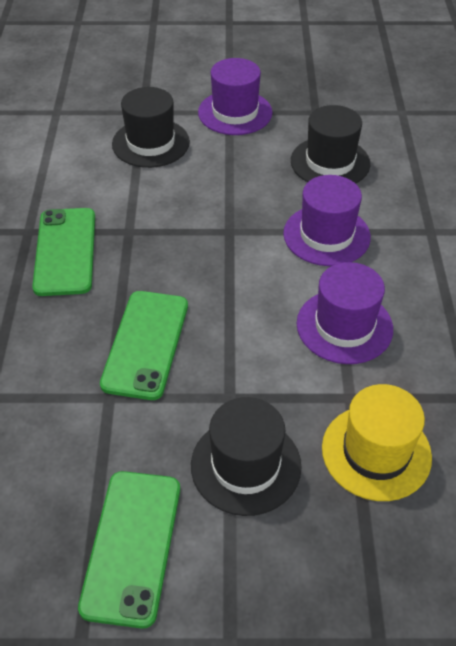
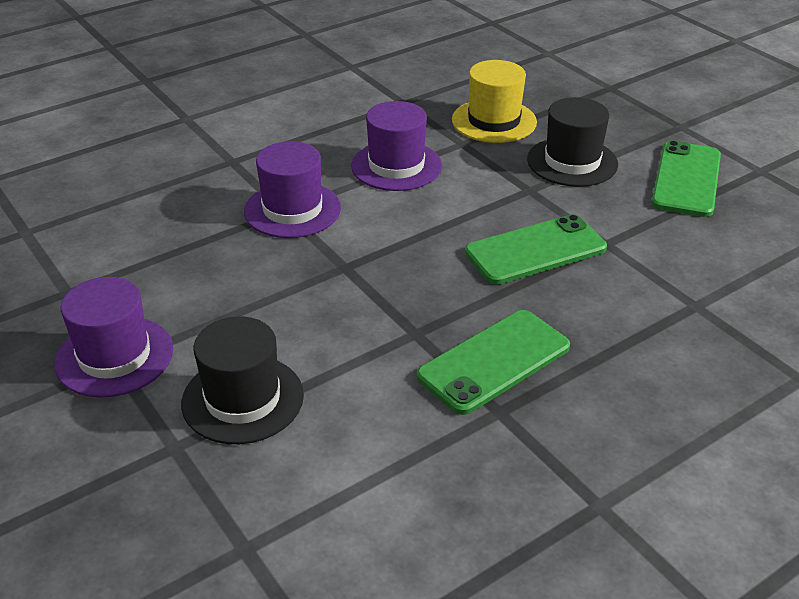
camera: 125 degrees left, 10 degrees down
green phone [78,471,180,629] -> green phone turned 45 degrees counterclockwise [651,140,721,217]
black hat [291,105,370,184] -> none

